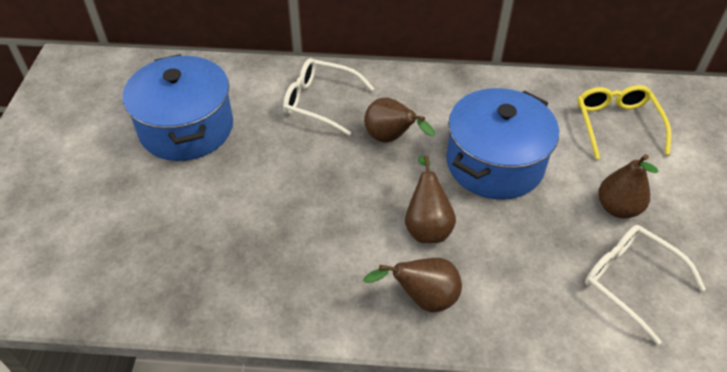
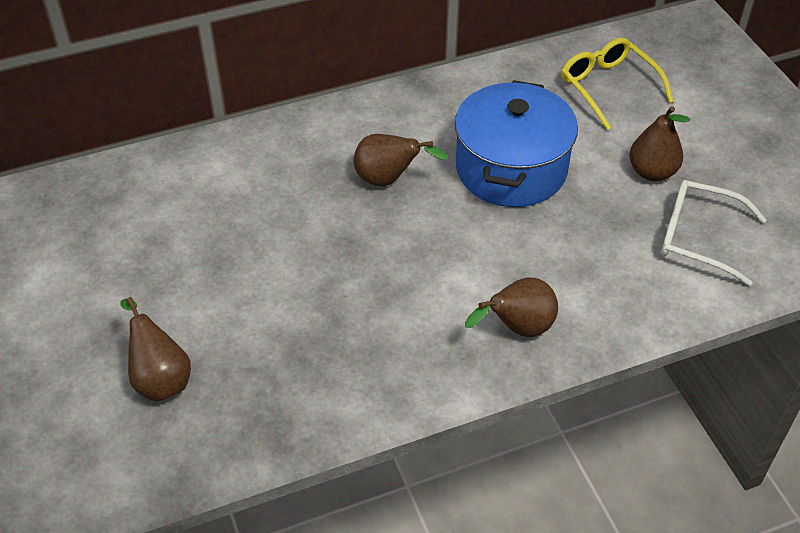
camera: 25 degrees left, 0 degrees up
blue pot [123,54,233,161] -> none
white glasses [283,58,375,136] -> none
brown pear [405,156,456,243] -> brown pear moved to [121,297,191,401]

